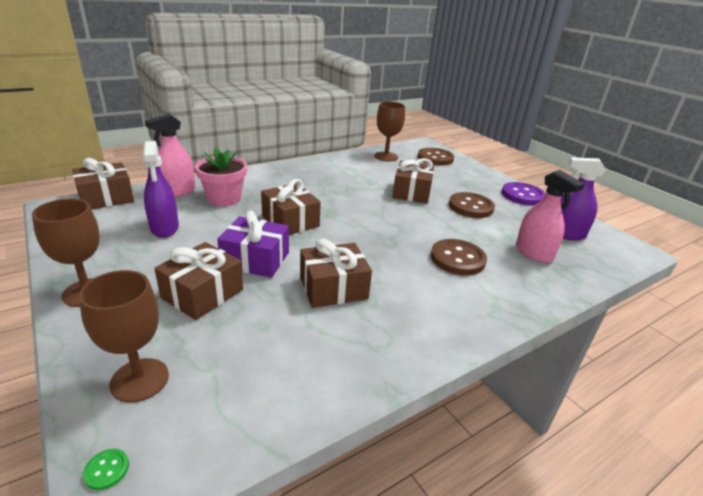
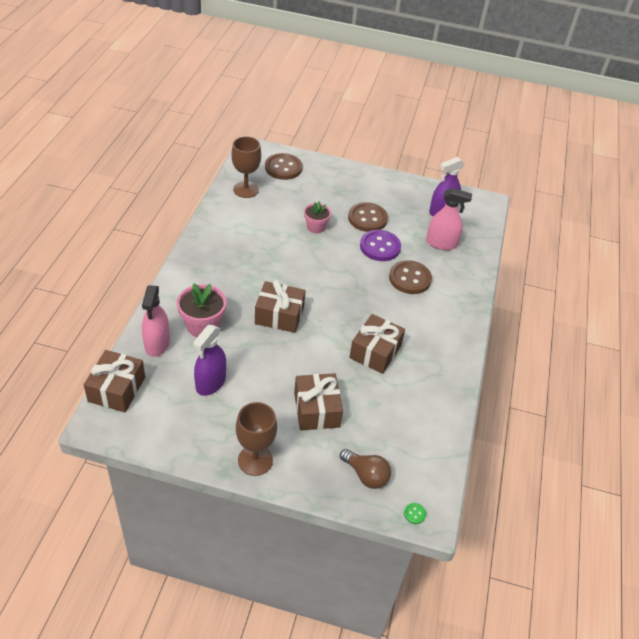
camera: 45 degrees left, 15 degrees up
brown goblet [79,270,169,403] -> brown light bulb [340,449,391,489]
purple spray bottle [143,141,179,238] -> purple spray bottle turned 90 degrees clockwise [193,325,226,396]
purple gift [217,211,289,278] -> none
brown gift [392,158,434,204] -> pink flower pot [304,201,331,233]
purple button [502,182,545,205] -> purple button moved to [360,230,401,261]

